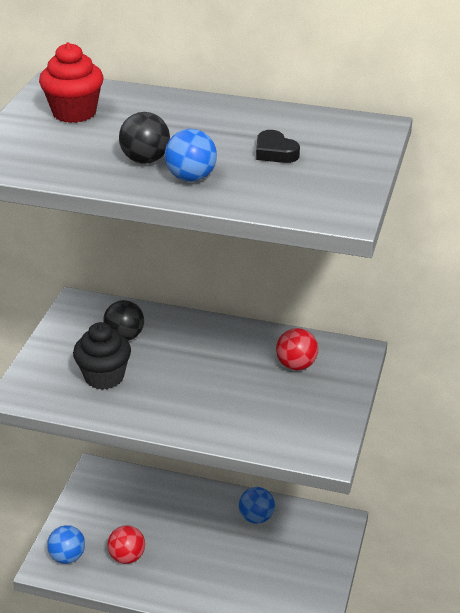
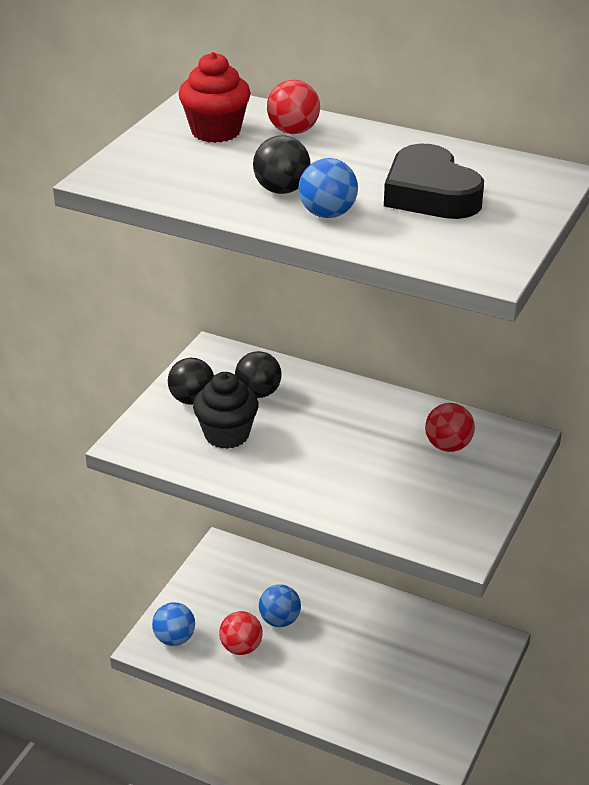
camera: 10 degrees right, 0 degrees up
blue ball [239,487,275,524] -> blue ball moved to [259,584,301,627]
black heart [256,130,300,163] -> black heart [384,143,484,219], size x1.93
none -> black ball [168,358,214,405]
none -> red ball [267,80,320,134]

